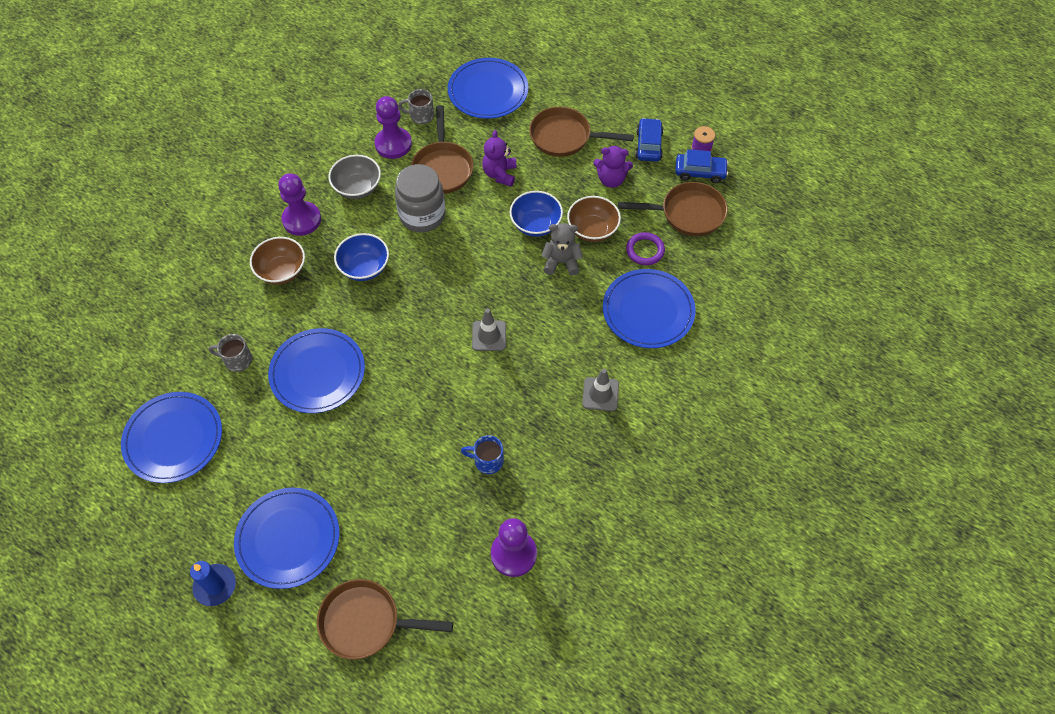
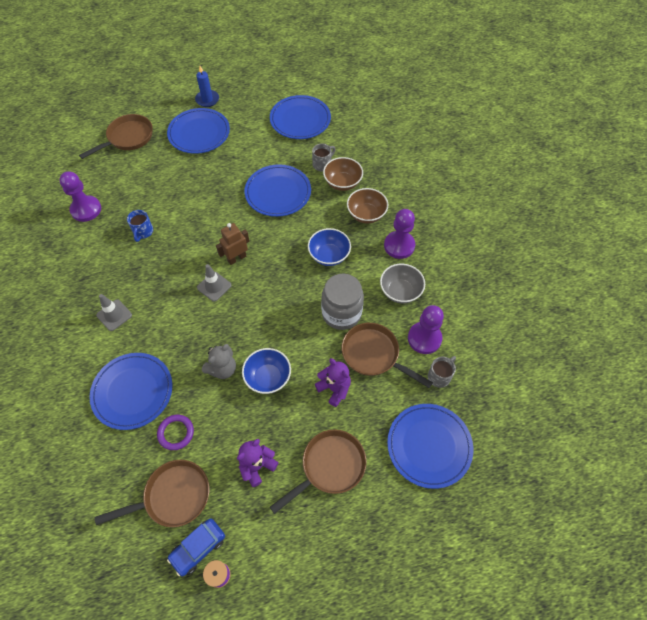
camera: 130 degrees right, 0 degrees up
blue mug [461,435,504,474] -> blue mug turned 135 degrees clockwise [127,210,153,242]
brown bowl [567,196,621,242] -> brown bowl moved to [323,157,363,191]
brown pan [618,182,728,236] -> brown pan turned 150 degrees counterclockwise [95,460,209,527]
blue car [635,118,664,162] -> none
none -> brown robot [216,223,249,265]

